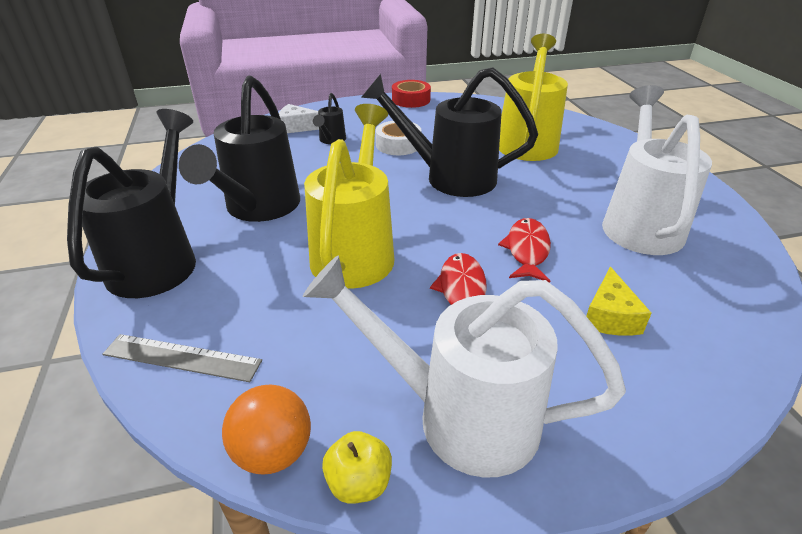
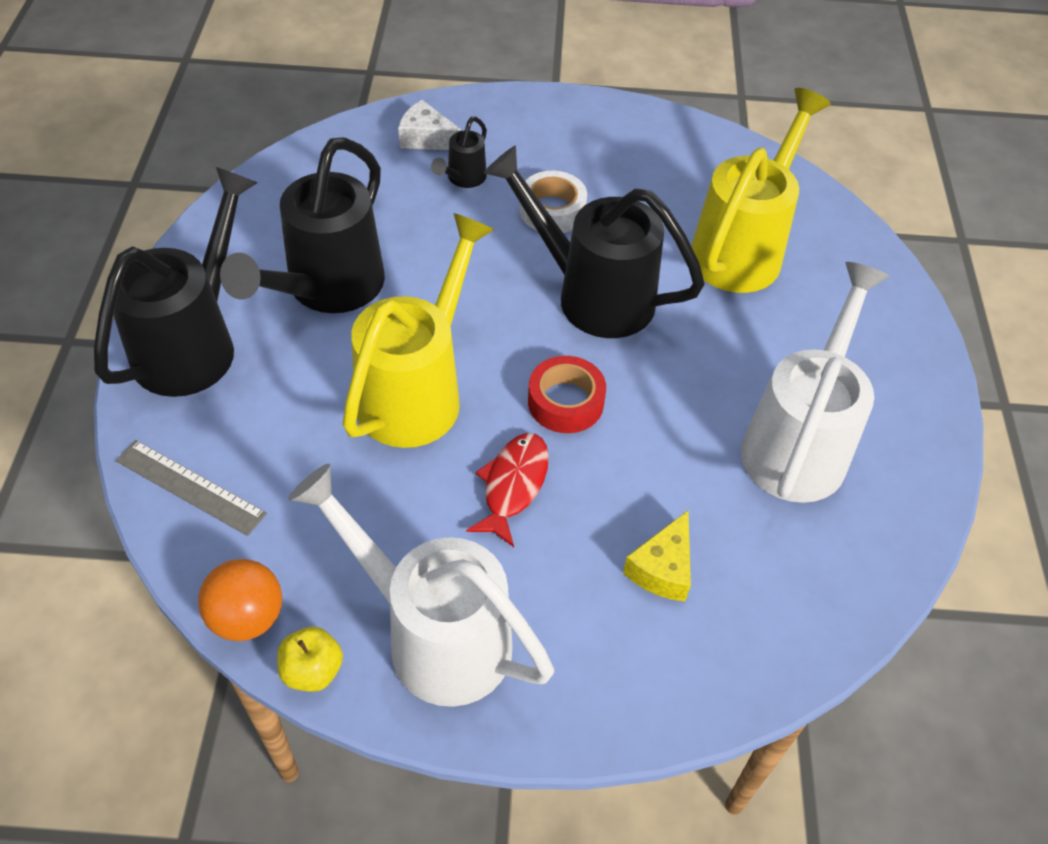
camera: 15 degrees right, 15 degrees up
red tape [392,80,431,108] -> red tape moved to [528,356,606,433]
red fish [498,218,551,283] -> none

